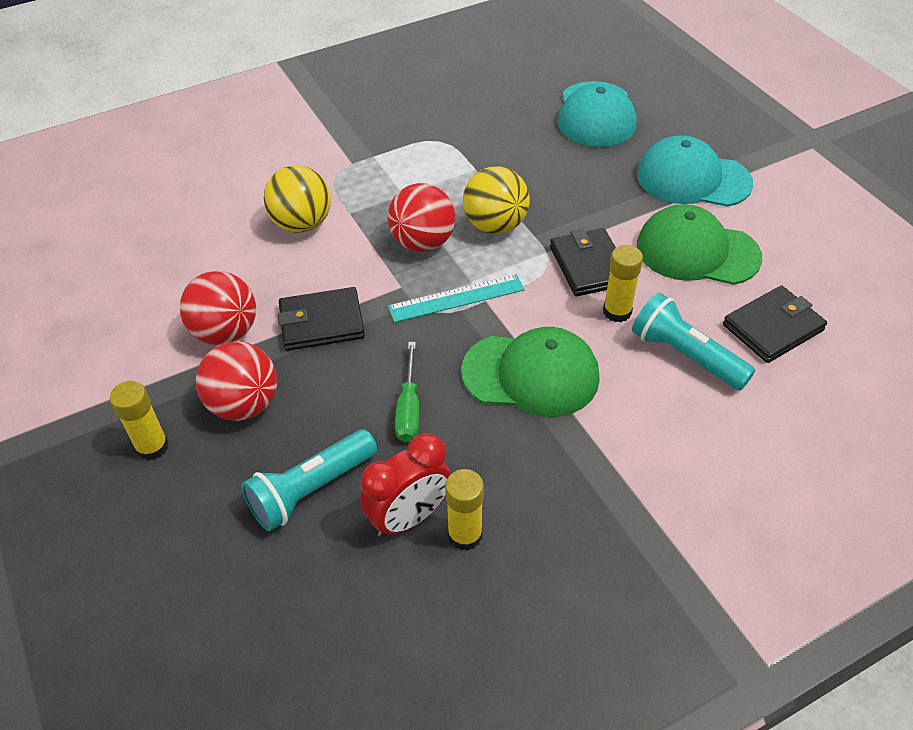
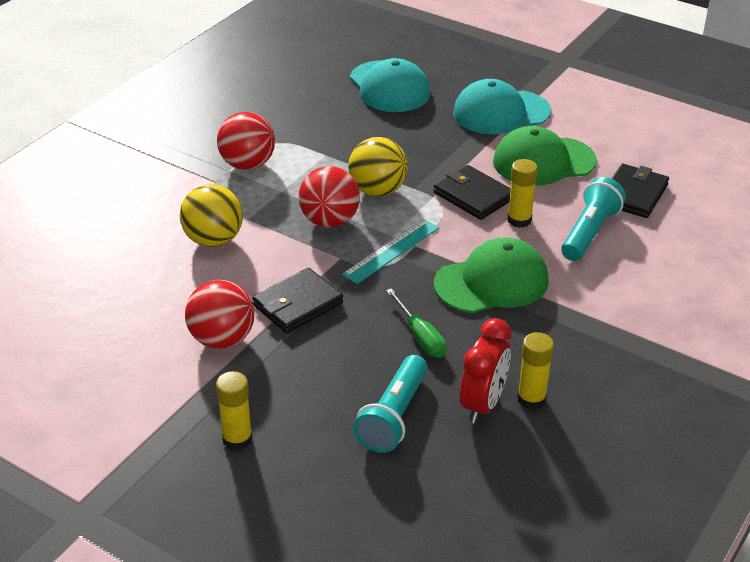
camera: 30 degrees left, 10 degrees down
red ball [196,341,277,421] -> red ball moved to [217,112,275,170]
turquoise flashlight [632,292,755,390] -> turquoise flashlight turned 105 degrees clockwise [561,177,626,261]

